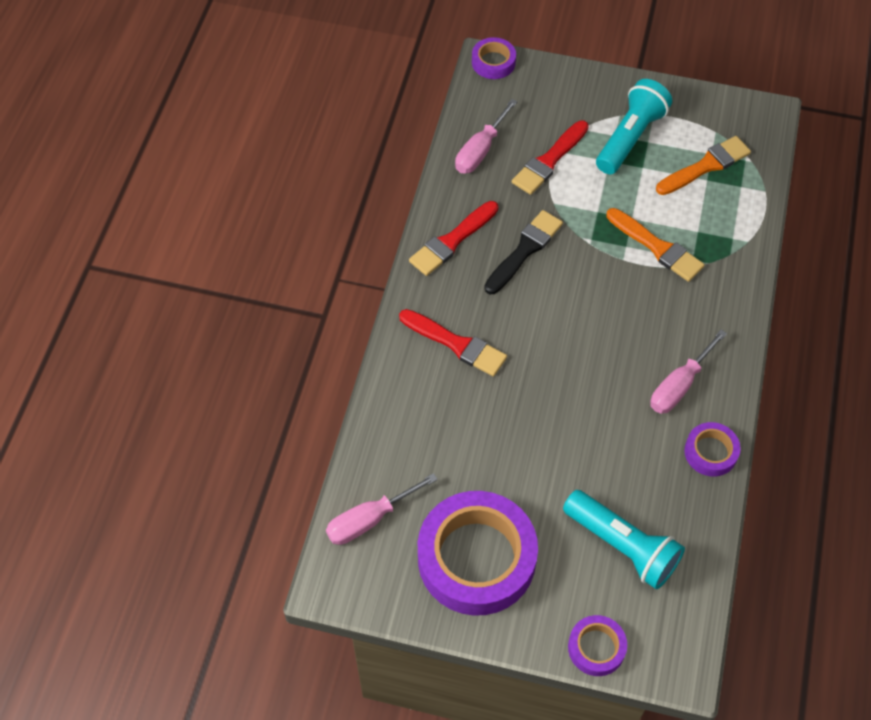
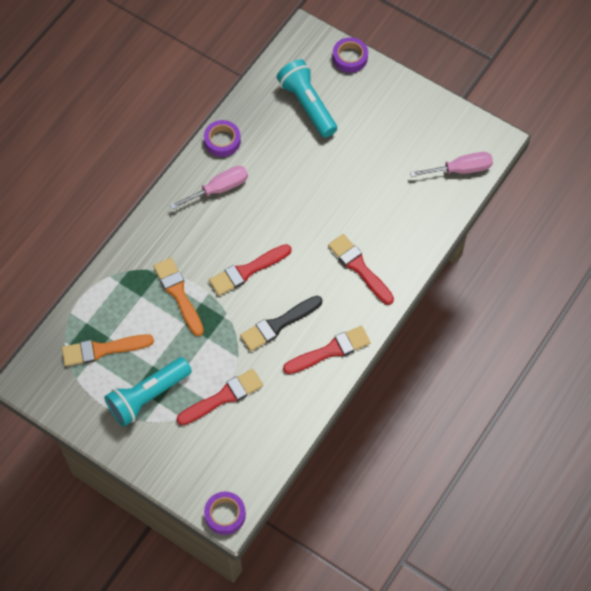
camera: 160 degrees left, 5 degrees up
purple tape [418,491,538,616] -> none
pink screwdriver [455,99,518,174] -> none
none -> red brush [209,244,292,296]

